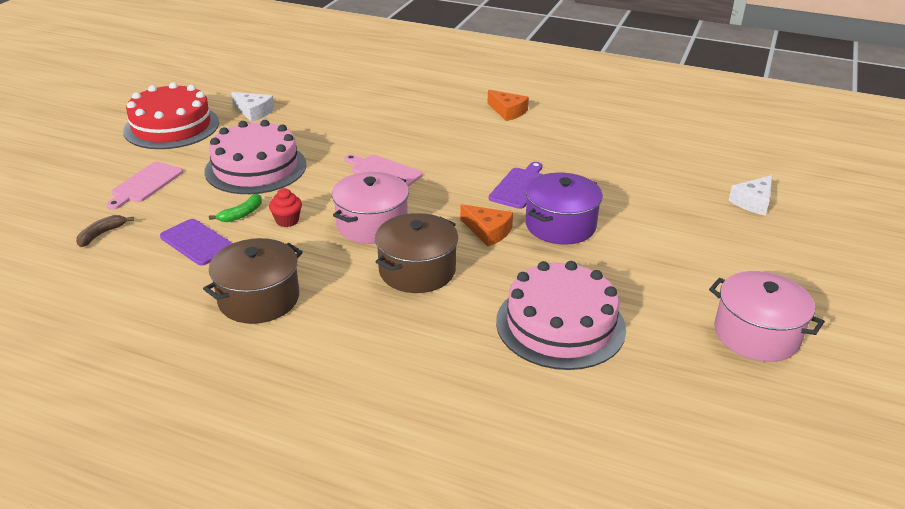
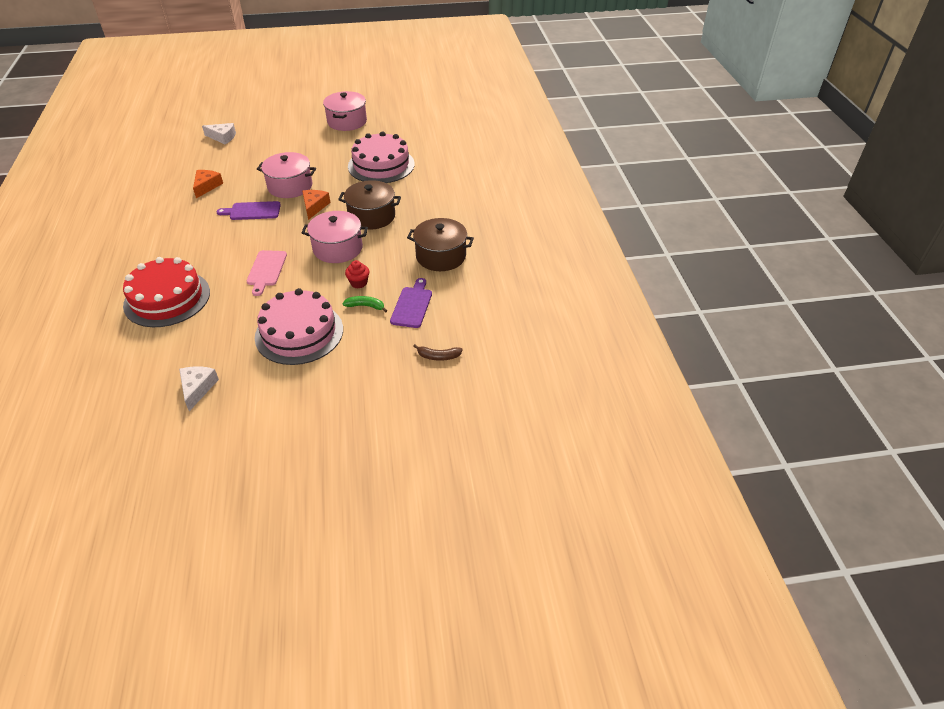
camera: 120 degrees left, 10 degrees up
pink cutting board [106,162,183,210] -> none
red cake [123,82,219,149] -> red cake moved to [123,257,210,327]
orange cheese [487,90,529,121] -> orange cheese moved to [193,170,223,198]
purple pot [525,172,603,245] -> pink pot [257,152,316,198]

